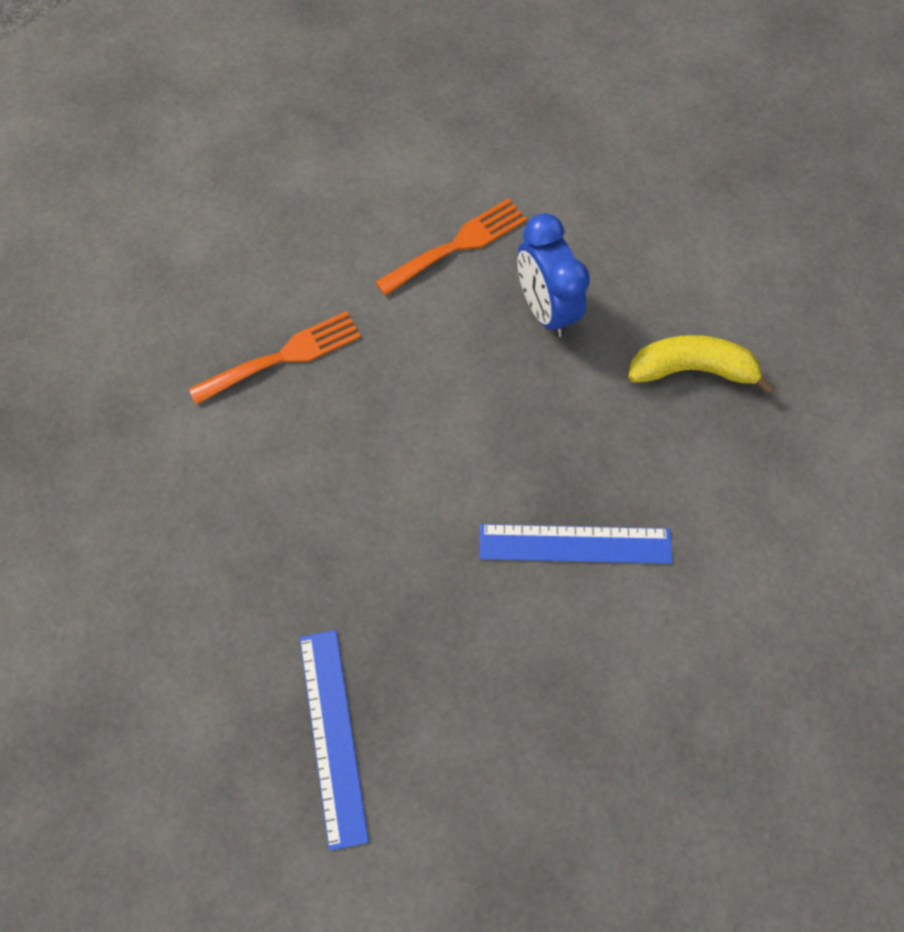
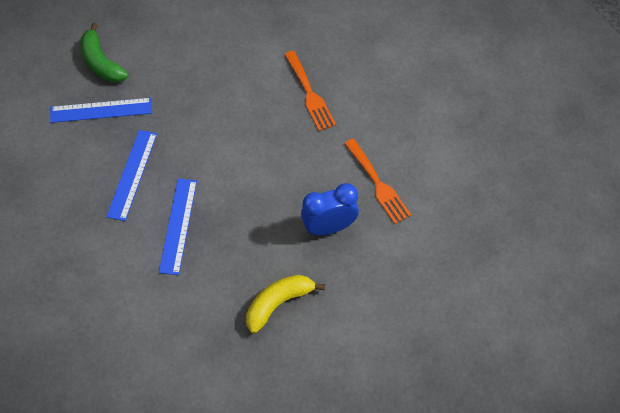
camera: 95 degrees right, 10 degrees down
yellow banana [628,335,775,395] -> yellow banana turned 135 degrees counterclockwise [246,275,325,334]
none -> green banana [81,23,128,82]
none -> blue ruler [106,130,157,221]

